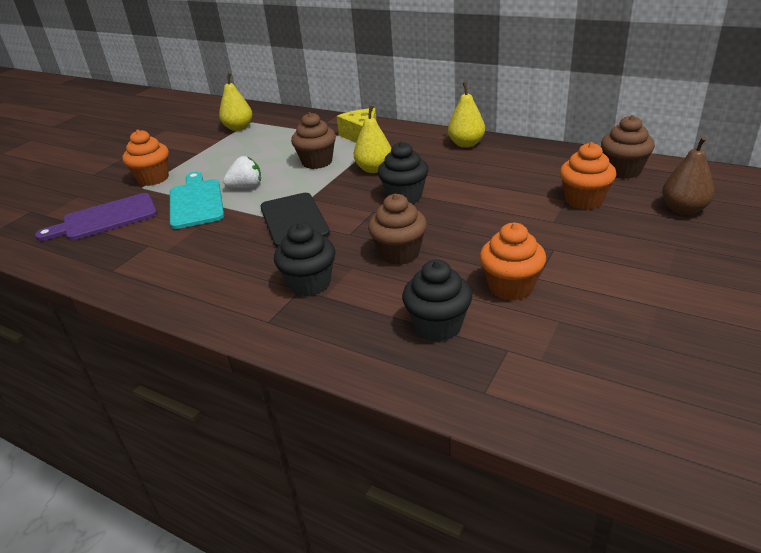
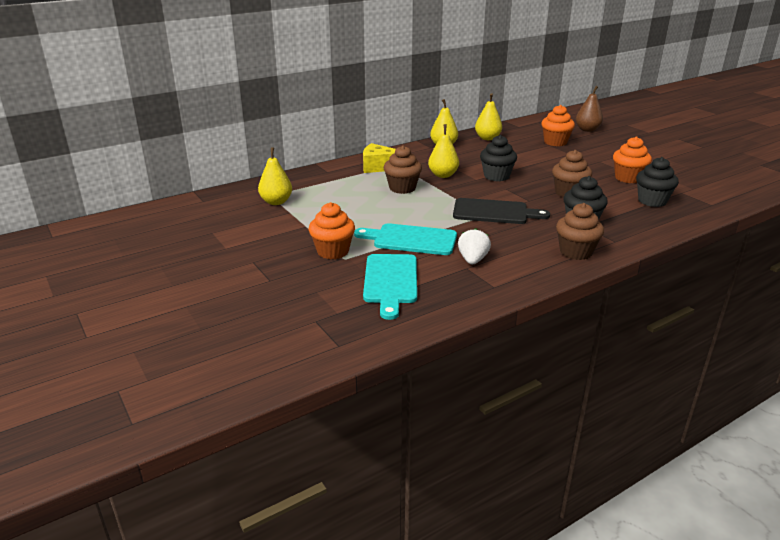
camera: 65 degrees left, 5 degrees down
purple cutting board [35,193,157,241] -> turquoise cutting board [363,254,417,320]
white strawberry [223,156,261,188] -> white strawberry moved to [458,228,491,264]
brown cupcake [601,115,655,179] -> brown cupcake moved to [556,203,604,260]
none -> yellow pear [475,93,502,140]

